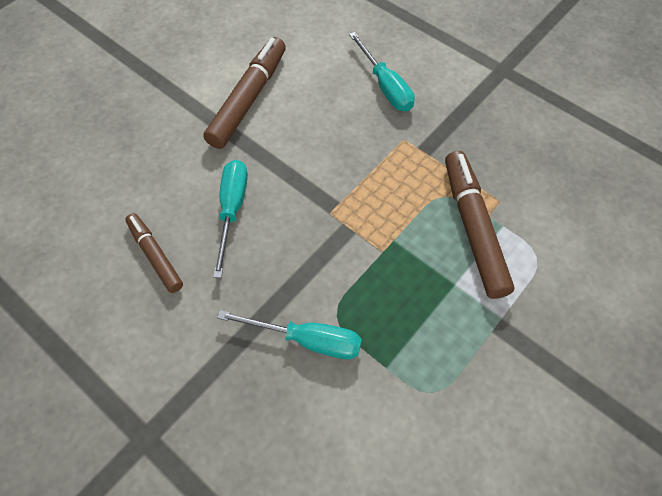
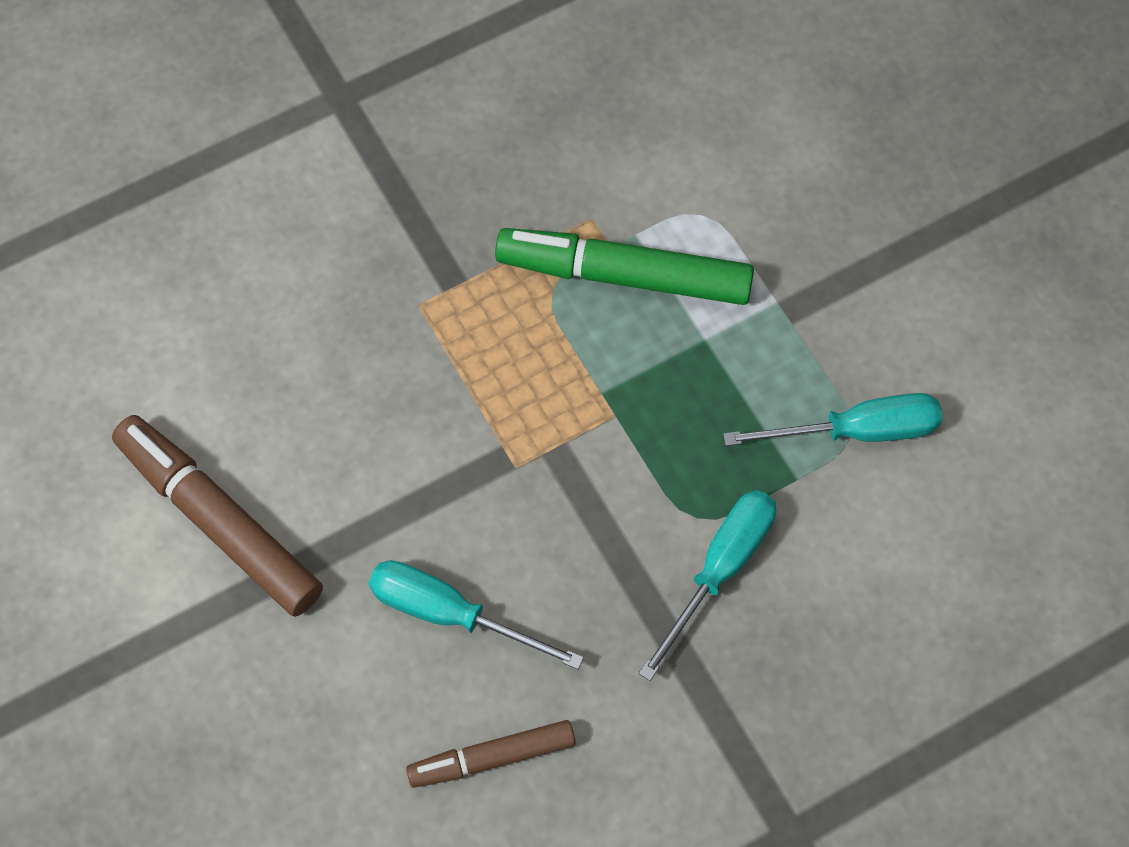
camera: 70 degrees left, 5 degrees up
turquoise screwdriver [349,32,415,111] -> turquoise screwdriver moved to [723,393,943,446]
brown marker [445,151,514,299] -> green marker [495,228,754,305]

